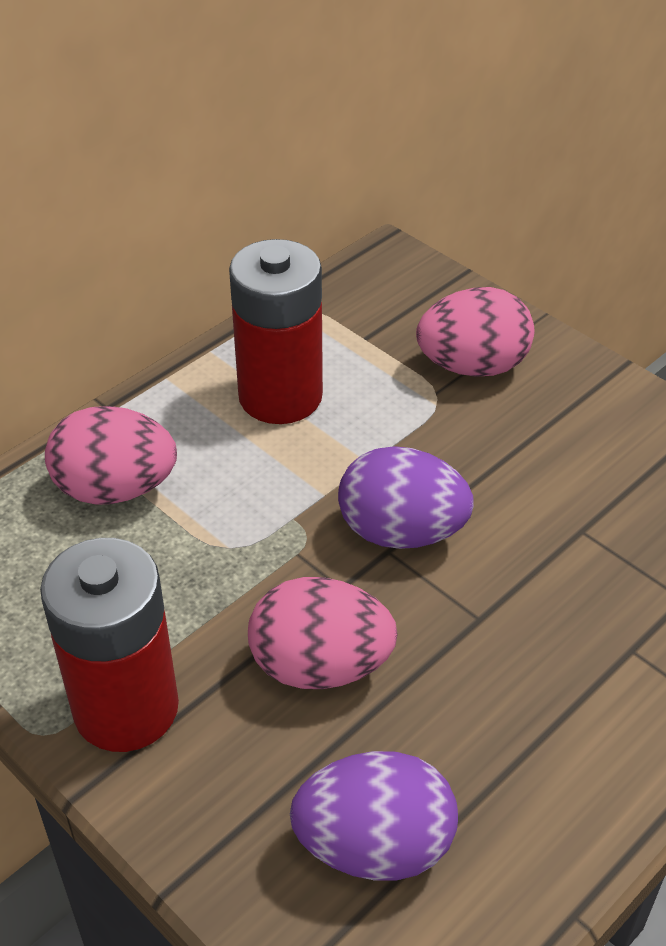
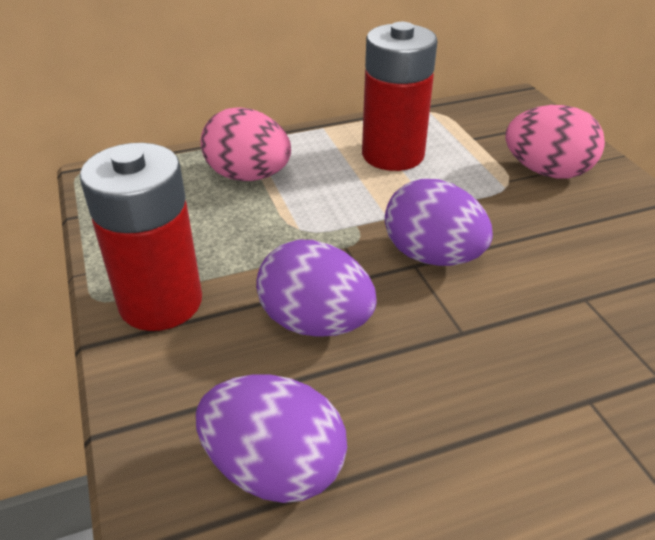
camera: 25 degrees right, 5 degrees down
pink egg [248,577,398,689] -> purple egg [256,240,377,337]

